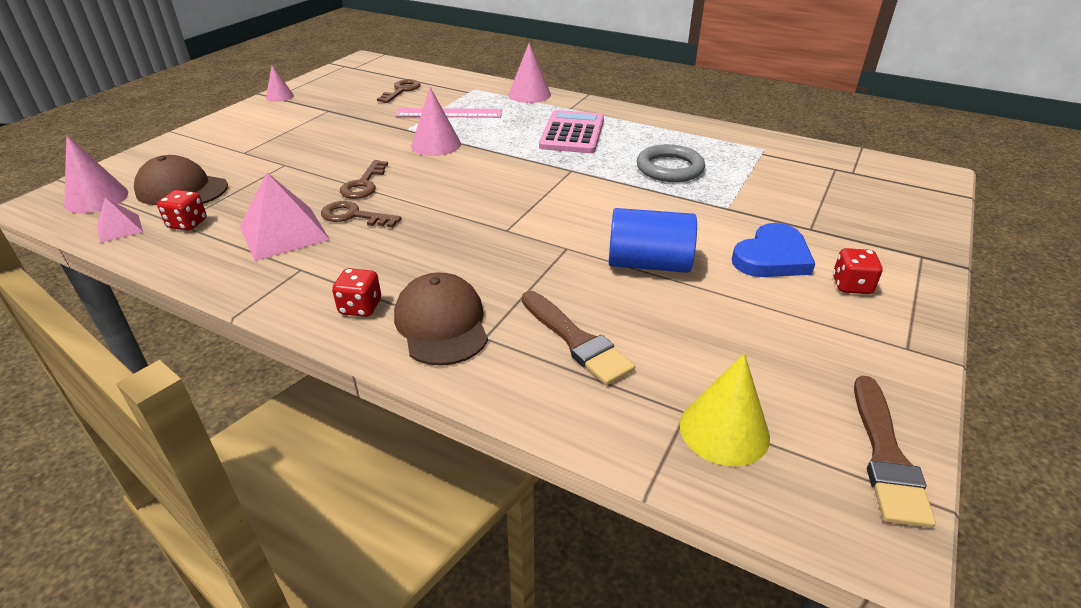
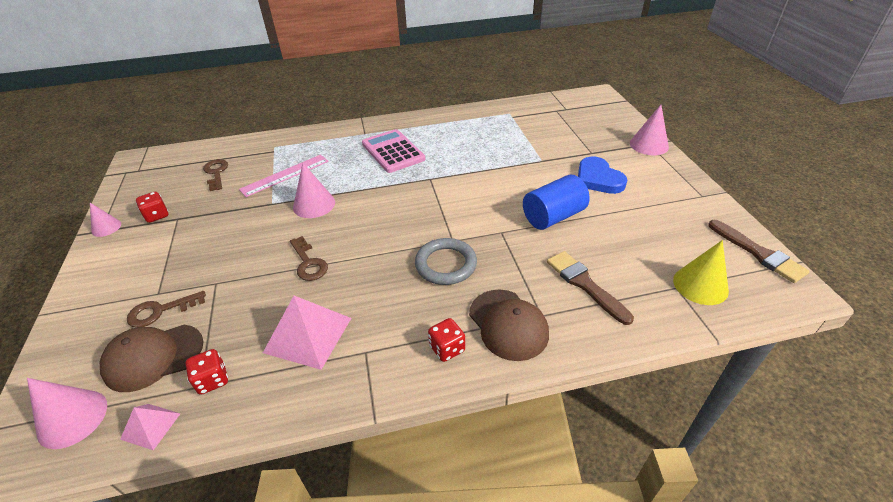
camera: 40 degrees left, 5 degrees up
brown key [321,201,402,228] -> brown key moved to [127,291,206,328]
brown cap [394,272,488,366] -> brown cap turned 150 degrees counterclockwise [469,290,549,361]
pink cone [508,43,551,103] -> pink cone moved to [630,105,669,155]
brown brush [522,291,635,385] -> brown brush turned 135 degrees counterclockwise [547,251,634,325]
grey ring [637,144,705,182] -> grey ring moved to [415,238,477,285]
blue heart [732,223,815,277] -> blue heart turned 150 degrees clockwise [578,156,627,194]
red dice [833,248,883,294] -> red dice moved to [136,192,168,223]

